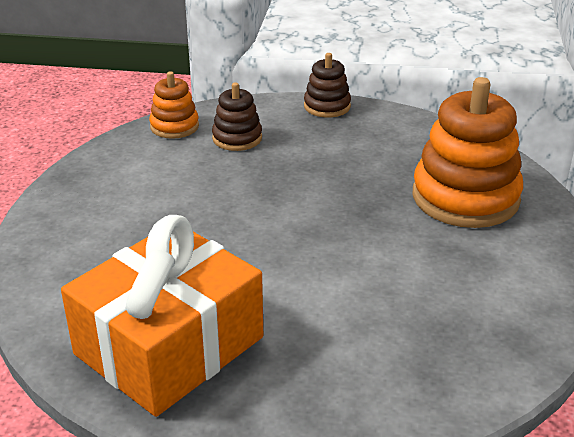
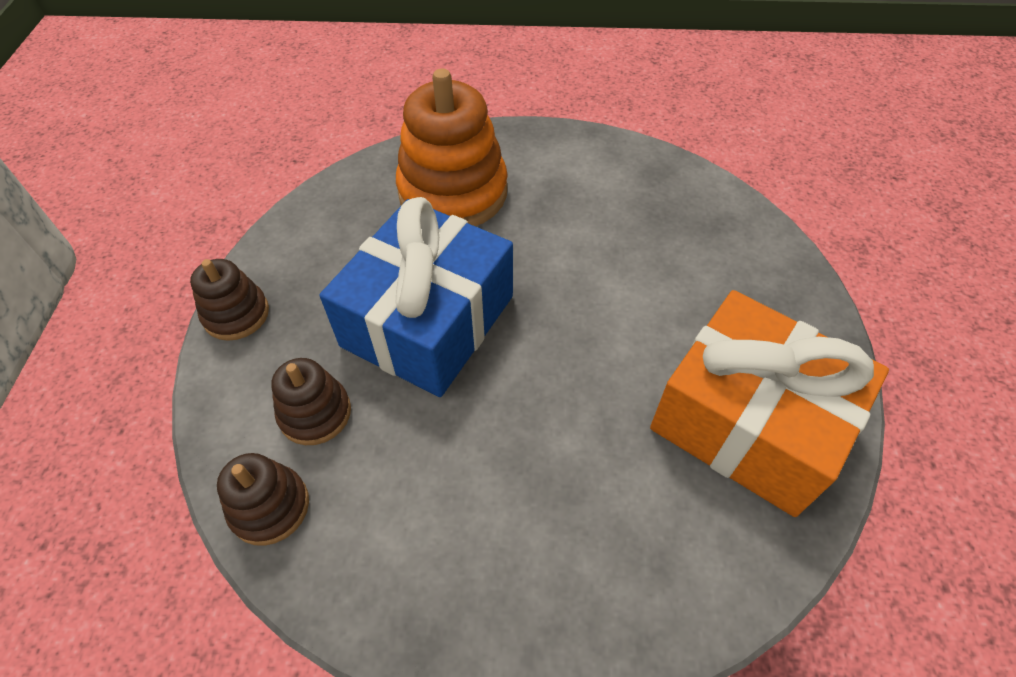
camera: 95 degrees left, 20 degrees up
orange stacking toy [149,71,199,139] -> brown stacking toy [217,453,309,546]
none -> blue gift [320,197,513,397]

